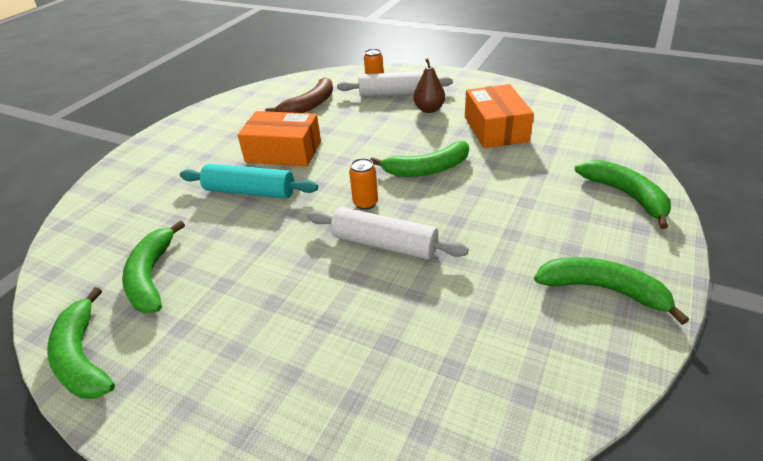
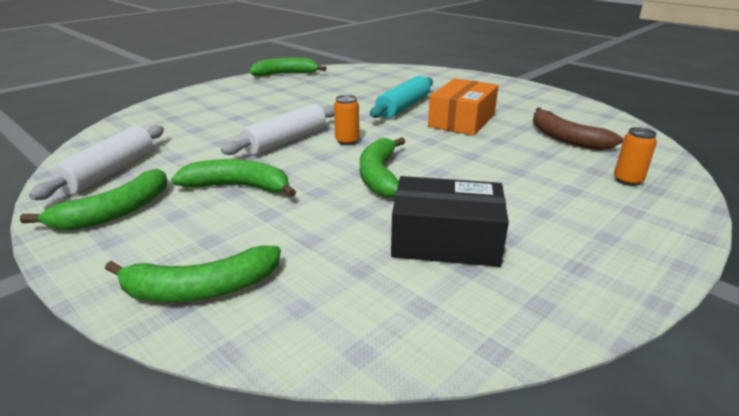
camera: 105 degrees right, 10 degrees down
green banana [122,221,185,313] -> green banana moved to [171,159,296,197]
white rolling pin [337,71,453,97] -> white rolling pin moved to [29,125,164,200]
brown pear [413,58,445,113] -> none
orange box [465,84,534,148] -> black box [391,176,509,267]

